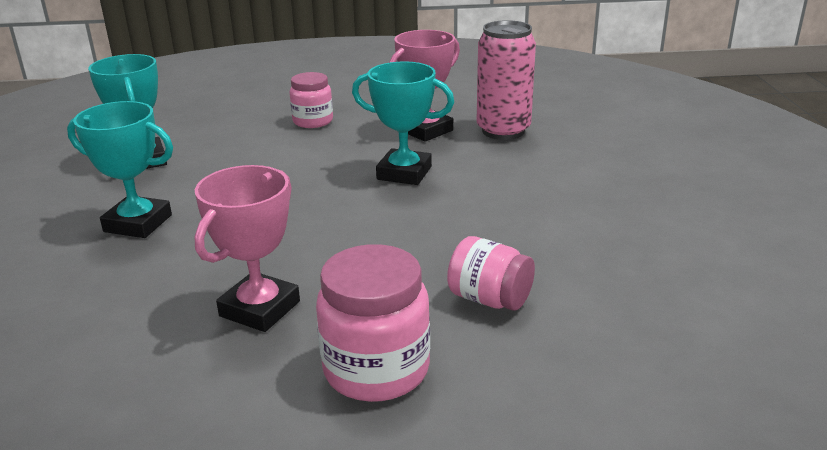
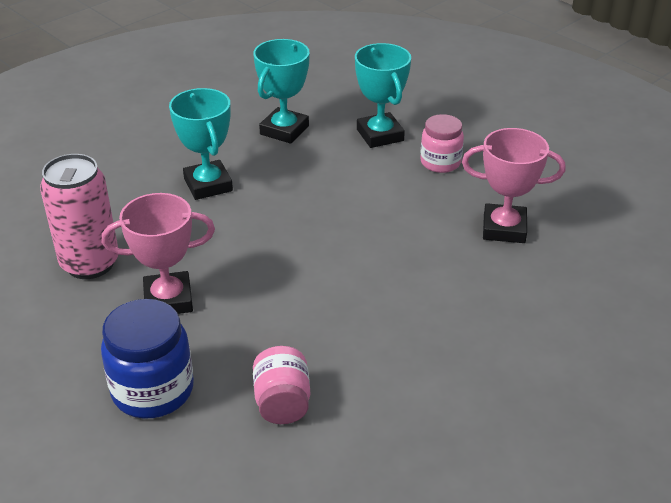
camera: 50 degrees right, 10 degrees up
pink jar [316,244,430,402] -> blue jar [101,299,194,419]
turquoise trophy [352,61,454,185] -> turquoise trophy moved to [355,43,411,148]
pink can [477,20,536,140] -> pink can moved to [40,154,118,279]

